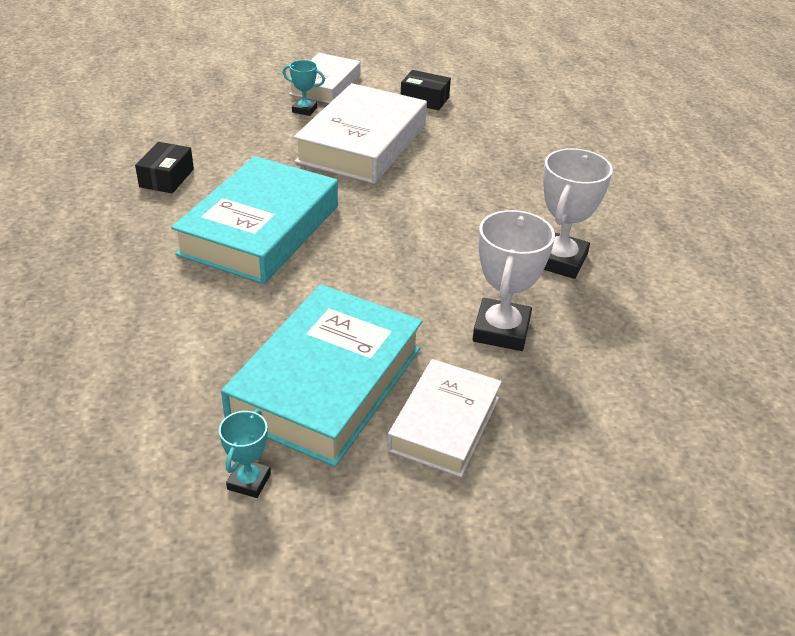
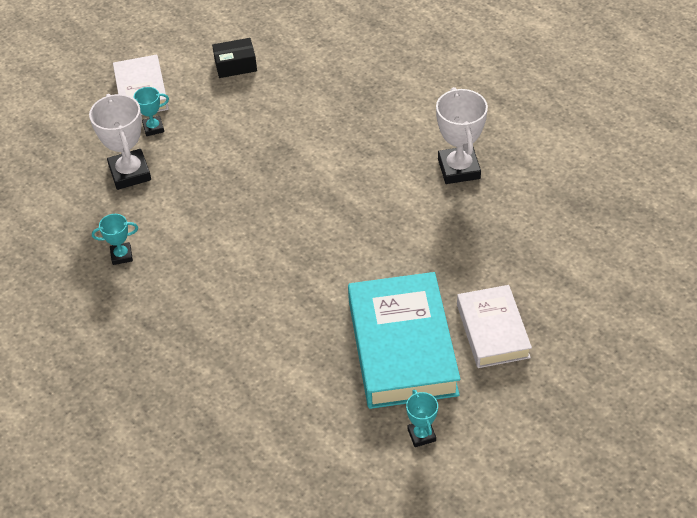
camera: 30 degrees left, 10 degrees up
black box [135,142,194,194] -> turquoise trophy [92,214,138,265]
turquoise book [171,156,338,284] -> none
white book [293,83,427,184] -> none
white trophy [472,210,555,351] -> white trophy moved to [89,94,151,190]

